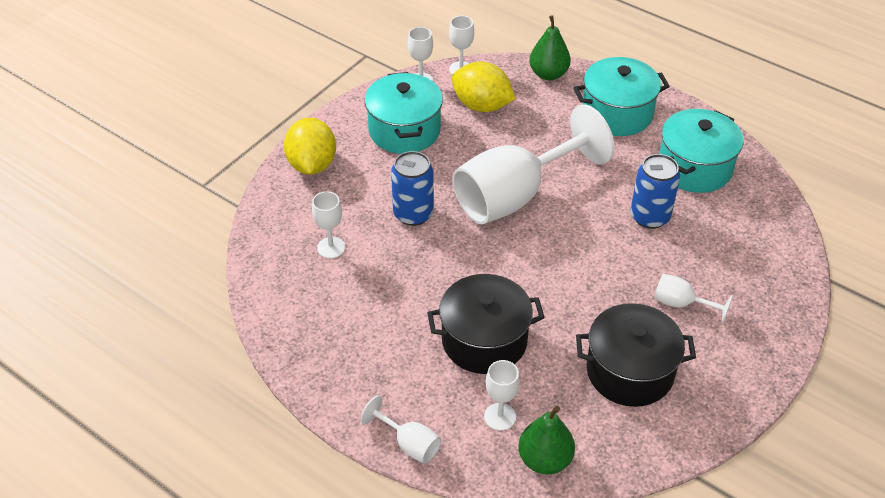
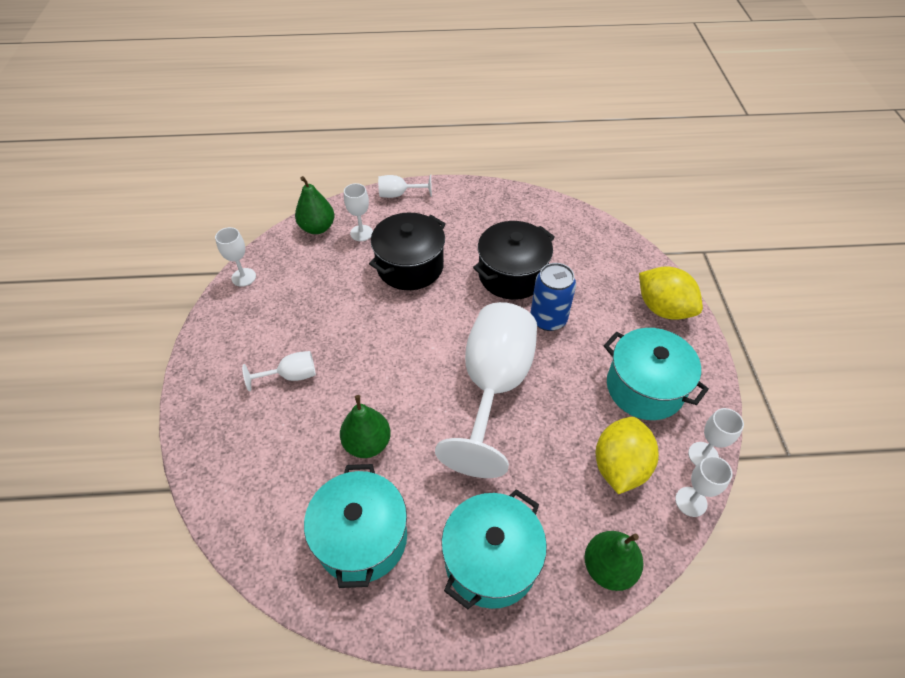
camera: 140 degrees right, 5 degrees up
white goblet [312,191,345,258] -> white goblet moved to [215,227,256,287]
yellow lemon [452,62,516,112] -> yellow lemon turned 60 degrees counterclockwise [596,417,659,494]
black pot [576,303,696,407] -> black pot moved to [473,221,555,300]
blue can [631,154,680,229] -> green pear [340,395,391,458]

